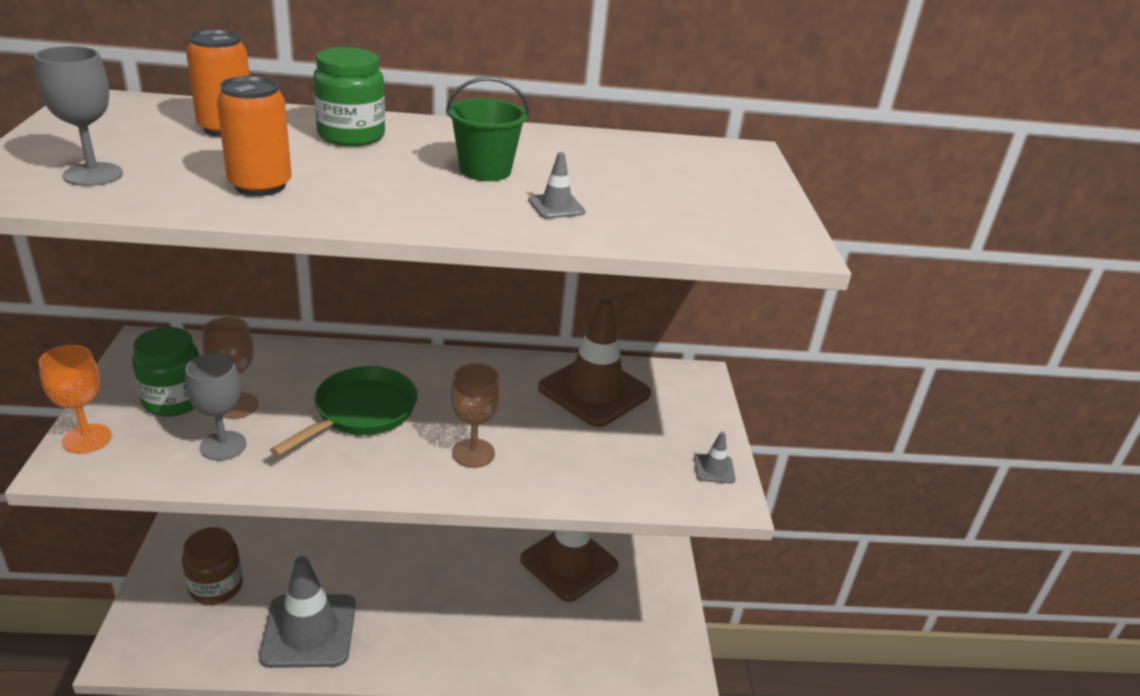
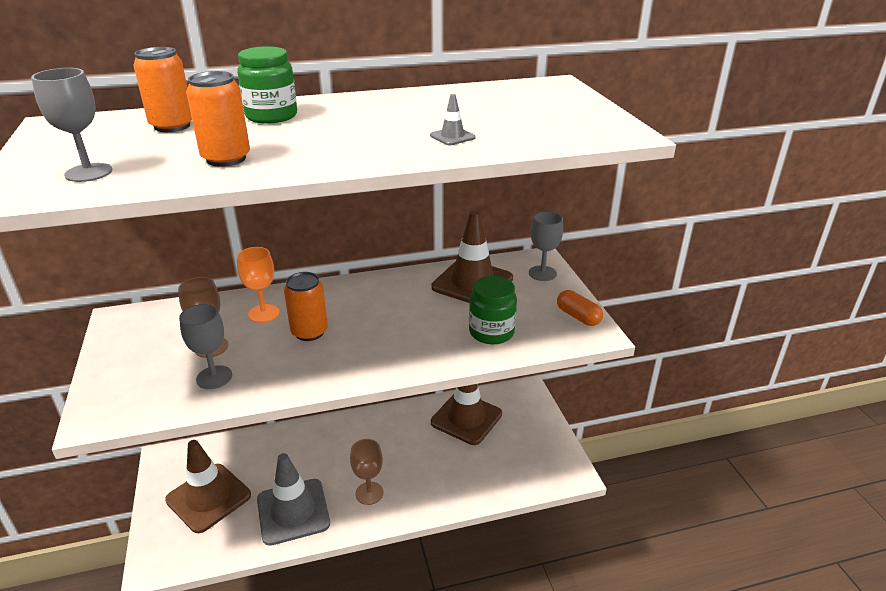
camera: 10 degrees left, 0 degrees up
orange goblet [39,345,112,454] -> orange goblet moved to [237,247,280,323]
green jar [132,327,199,417] -> green jar moved to [469,276,517,344]
brown jar [182,527,243,605] -> brown traffic cone [165,440,251,533]
green pan [270,366,418,457] -> orange can [284,272,328,341]
green bucket [446,77,529,181] -> none
brown goblet [451,363,501,468] -> brown goblet moved to [350,439,384,505]
grey traffic cone [694,432,736,483] -> orange capsule [557,290,603,326]
none -> grey goblet [529,211,563,281]

